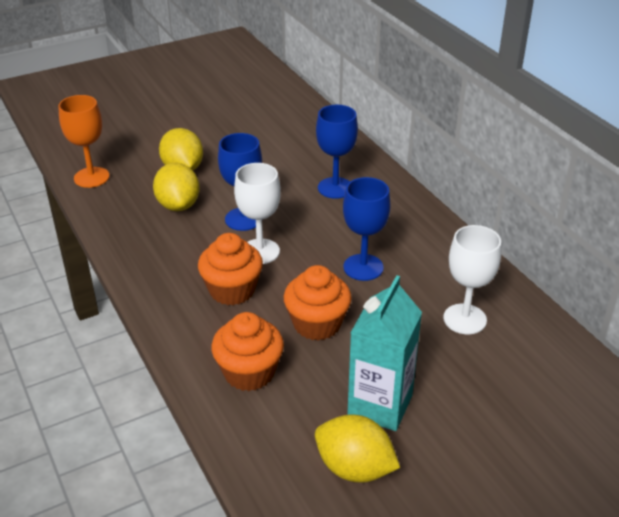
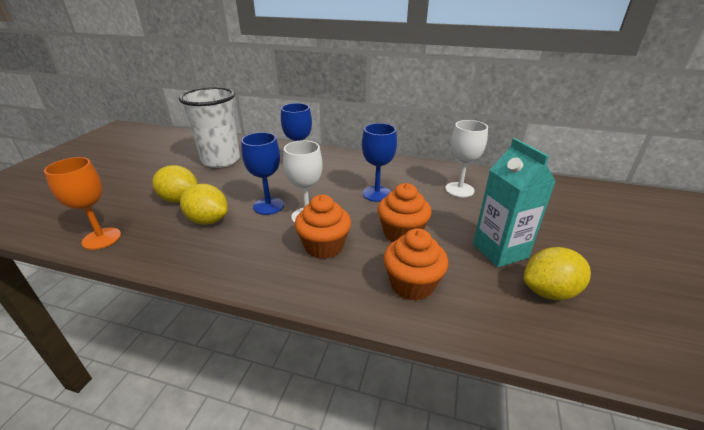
camera: 45 degrees left, 5 degrees down
none -> white cup [179,87,240,168]

